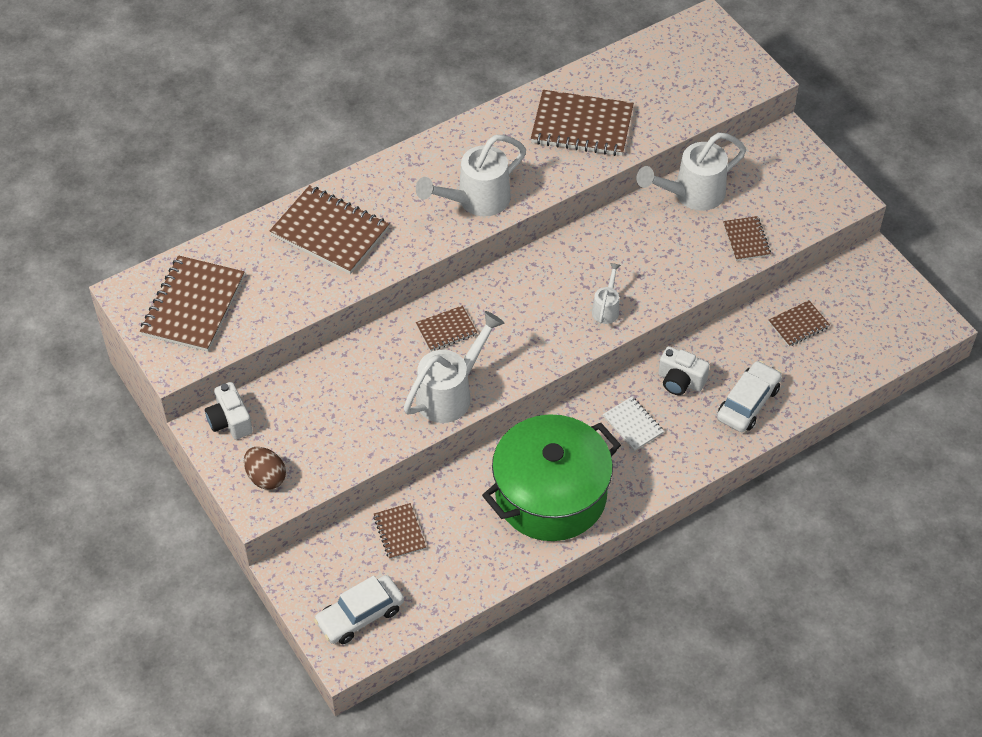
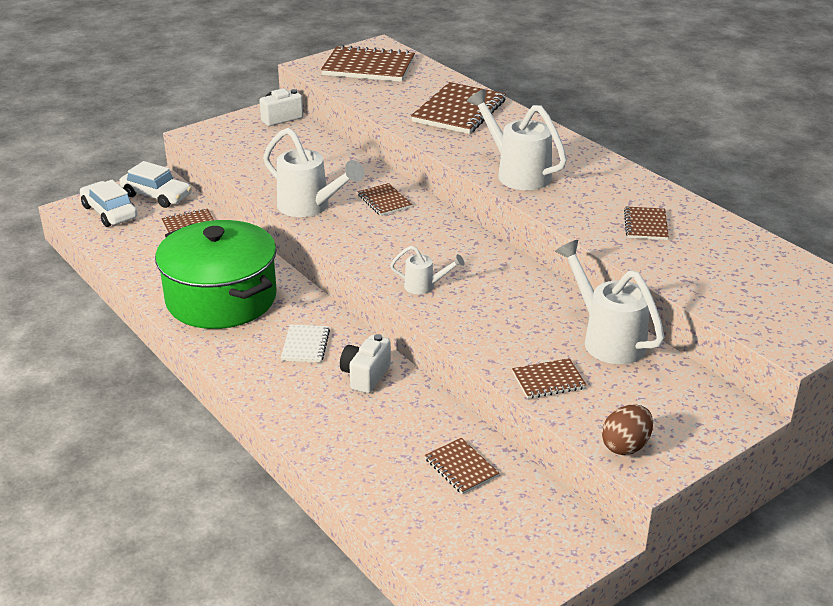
camera: 85 degrees right, 20 degrees down
brown egg [244,447,286,490] -> brown egg moved to [602,405,653,455]
brown notebook [531,90,634,156] -> brown notebook [624,207,669,240], size x0.52
white notebook [603,397,664,451] -> white notebook turned 45 degrees counterclockwise [281,325,330,363]
white car [717,361,782,432] -> white car moved to [119,161,192,208]

